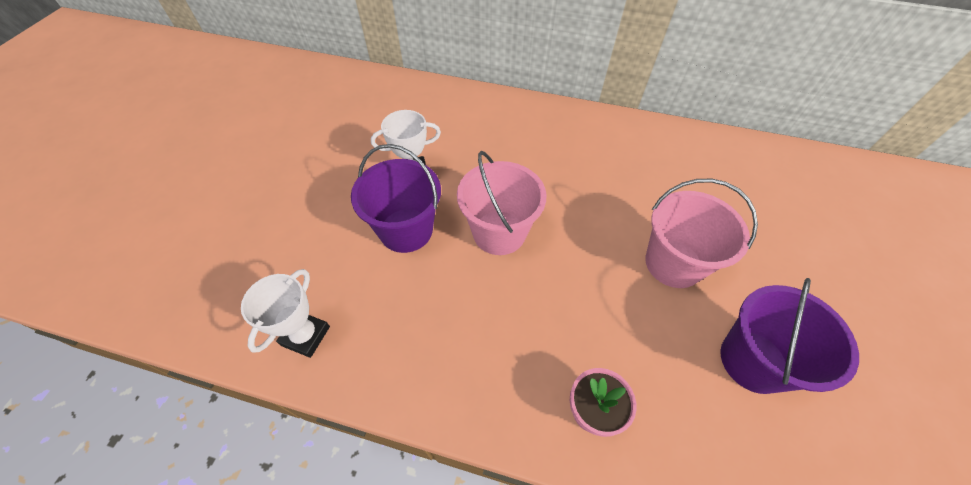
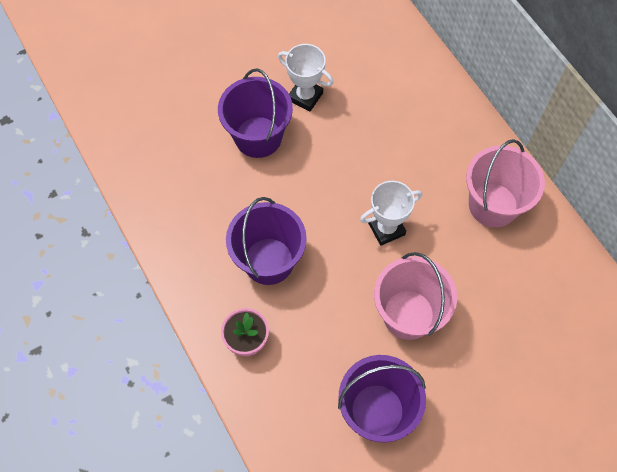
camera: 45 degrees right, 10 degrees up
white trophy [241,269,330,358] -> white trophy moved to [360,181,422,246]
pink bucket [457,151,546,255] -> pink bucket moved to [466,139,545,228]
none -> purple bucket [226,197,307,285]

